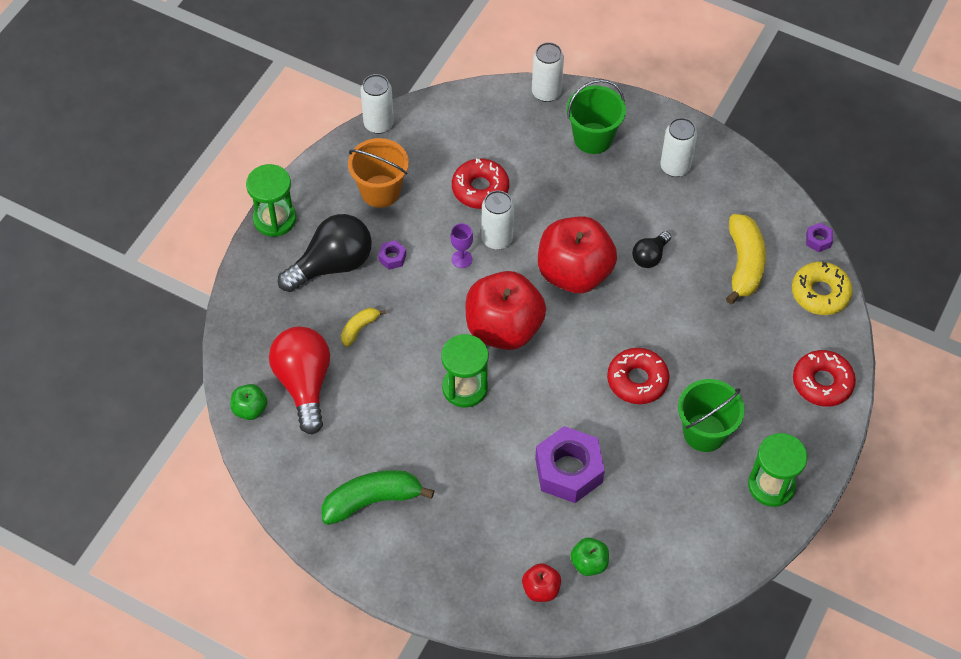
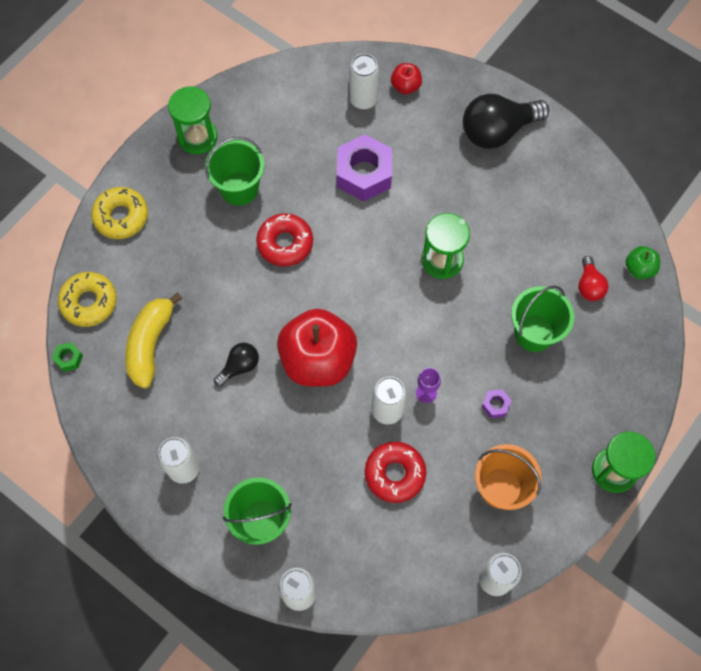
camera: 170 degrees left, 10 degrees up
red light bulb [269,326,330,435] -> red light bulb [578,256,608,301], size x0.52
black light bulb [278,214,372,292] -> black light bulb moved to [463,94,549,149]
green banana [321,470,435,525] -> none
yellow banana [341,308,386,347] -> green bucket [511,286,574,352]
red apple [466,271,546,350] -> none
green apple [570,538,609,576] -> white can [349,54,379,110]
red donut [793,350,856,407] -> yellow donut [91,187,148,239]
purple nut [806,223,833,252] -> green nut [52,342,83,372]

